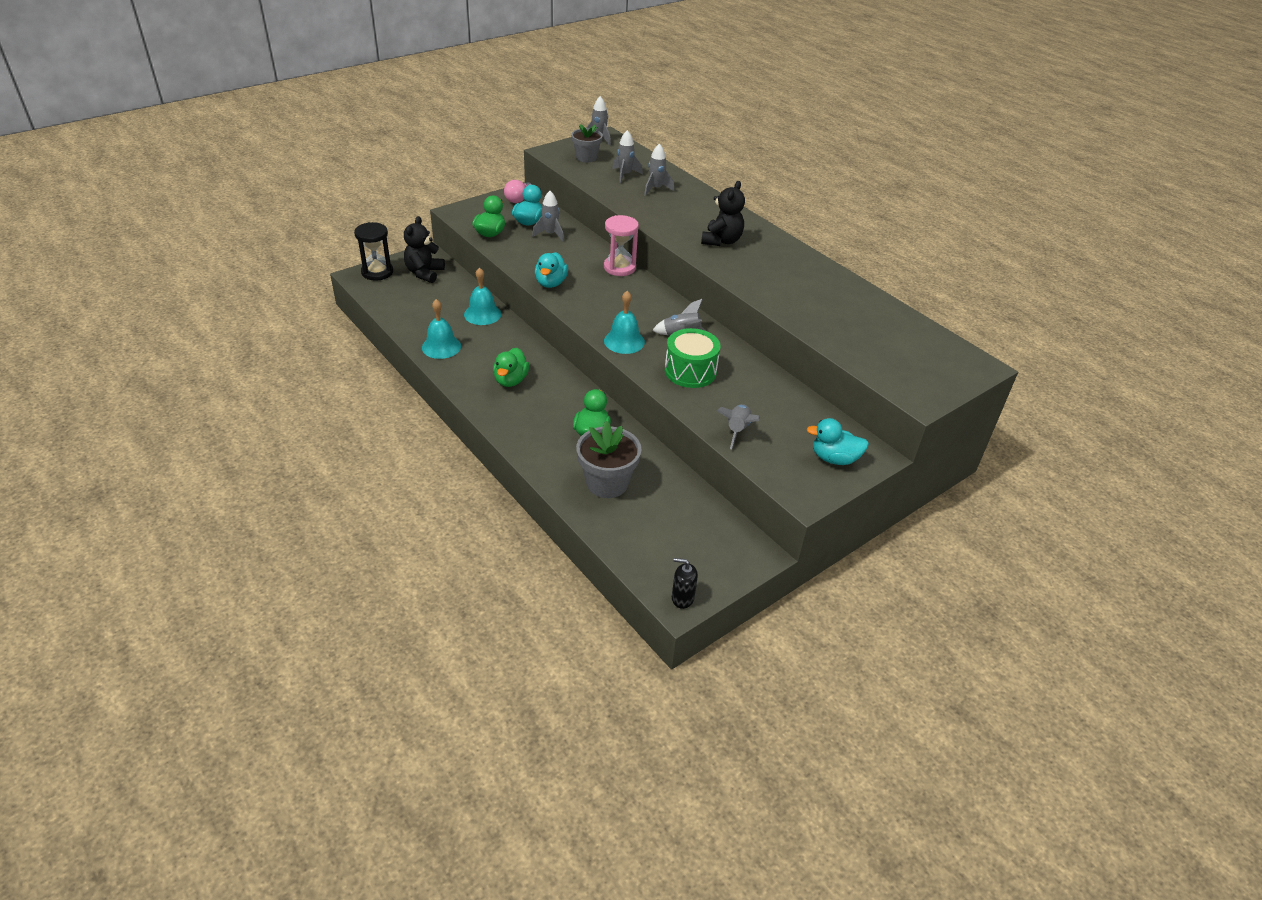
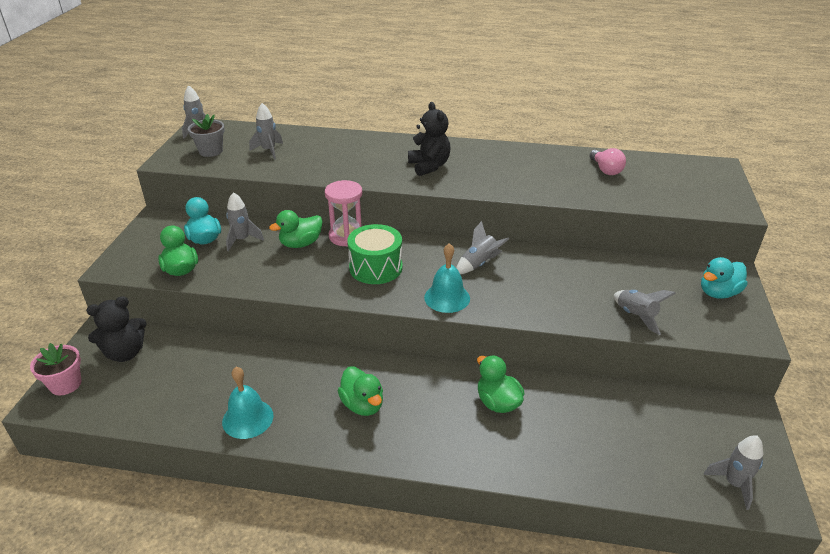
camera: 40 degrees left, 5 degrees down
black hourglass [354,222,393,281] -> pink flower pot [30,343,81,395]
black teddy bear [404,216,445,283] -> black teddy bear turned 90 degrees counterclockwise [86,296,147,362]
turquoise bell [464,267,502,325] -> none
pink light bulb [504,180,532,203] -> pink light bulb moved to [589,148,626,175]
turquoise duck [535,252,568,288] -> none
grey flower pot [576,421,642,498] -> none
grey rocket [644,143,674,196] -> grey rocket moved to [704,436,763,510]
green drum [665,328,721,388] -> green drum moved to [347,224,403,284]
black soap dispenser [672,558,698,609] -> none
none -> green duck [269,210,323,248]

